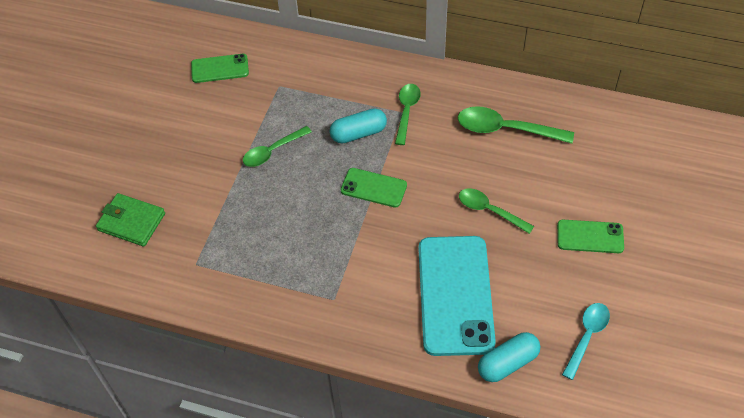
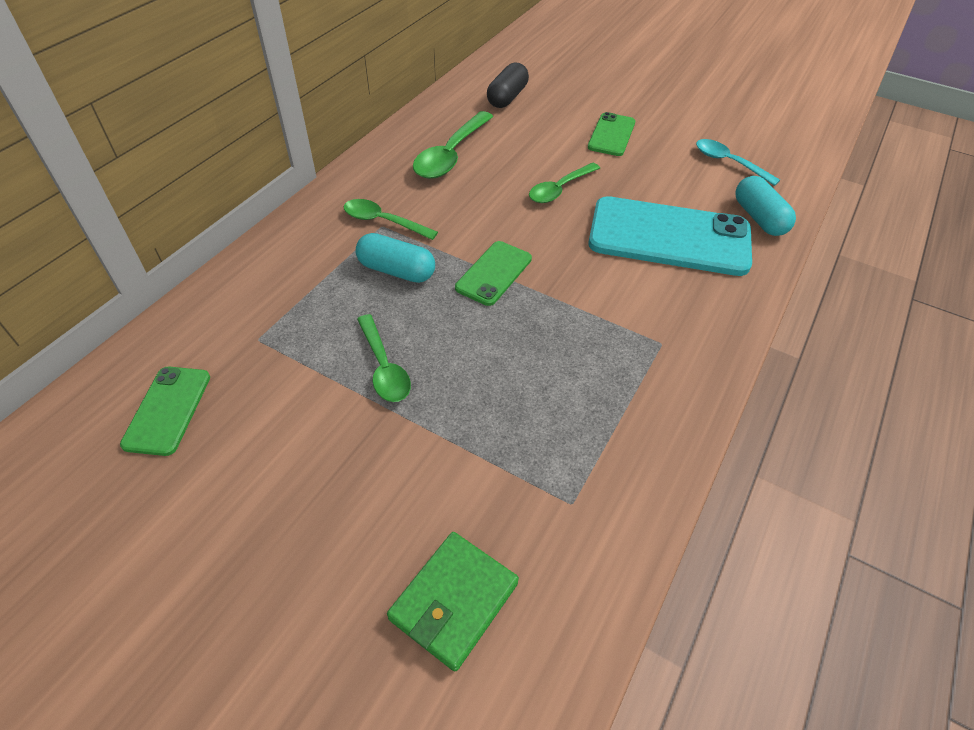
camera: 80 degrees left, 5 degrees down
turquoise capsule [330,108,387,143] -> turquoise capsule turned 60 degrees counterclockwise [355,233,435,283]
none -> black capsule [487,62,529,108]

